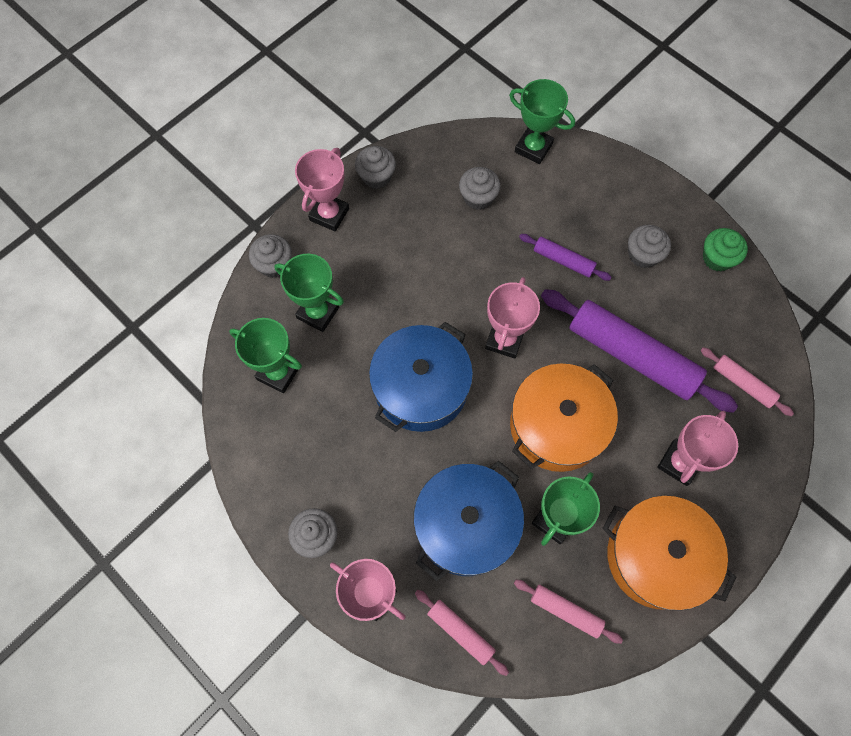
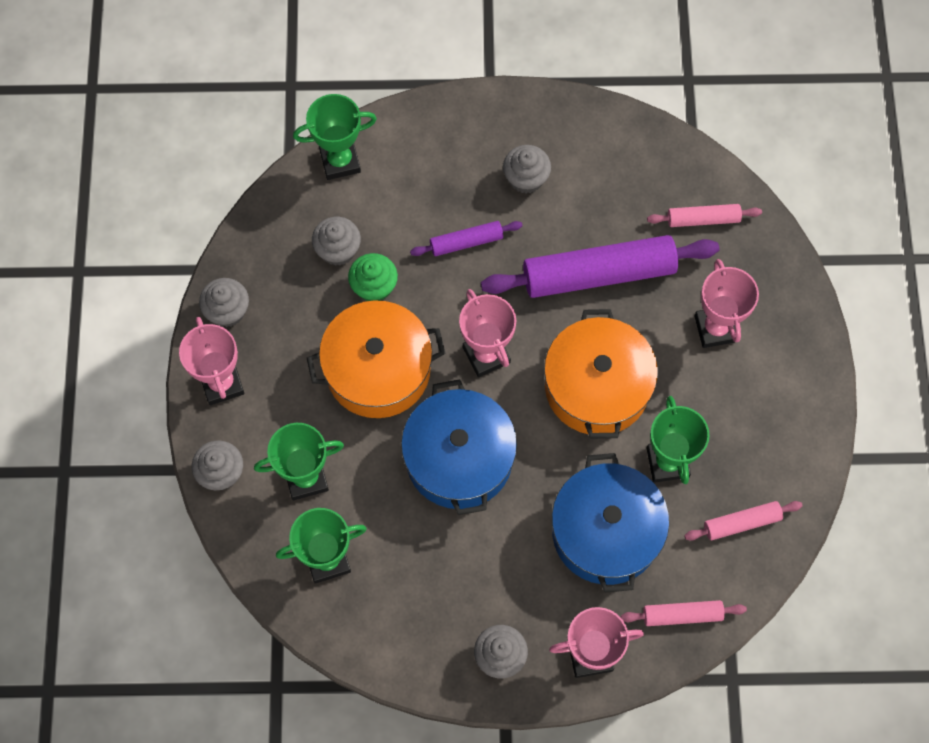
camera: 45 degrees left, 0 degrees up
orange pot [602,496,736,611] -> orange pot moved to [307,300,446,418]
green cupcake [703,228,748,272] -> green cupcake moved to [348,253,398,301]

